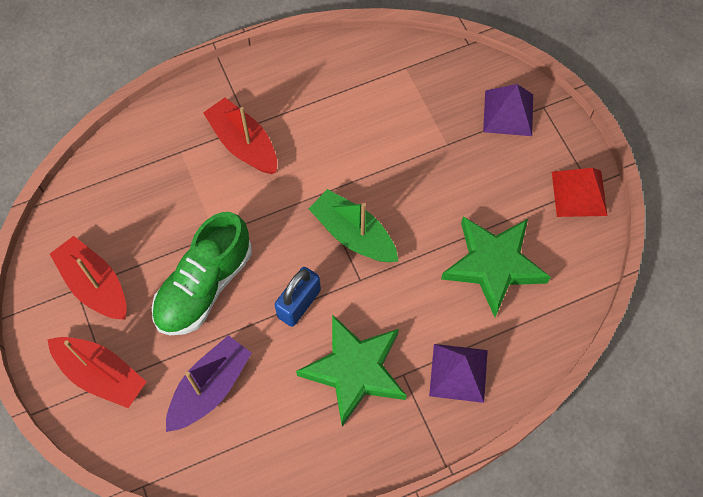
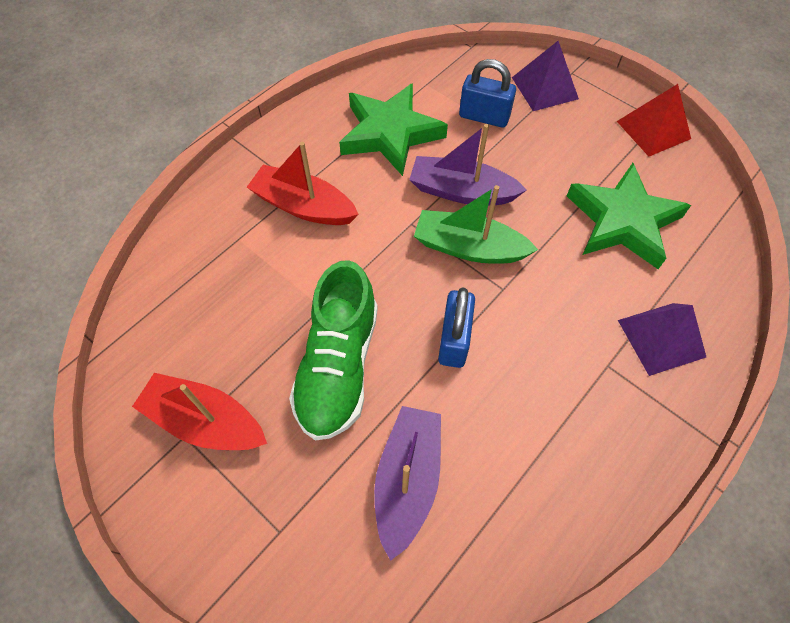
camera: 25 degrees left, 5 degrees down
red boat [47,337,146,408] -> none
green star [296,314,407,427] -> green star moved to [339,83,448,176]
none -> purple boat [409,124,527,205]
none -> blue padlock [459,59,516,128]

